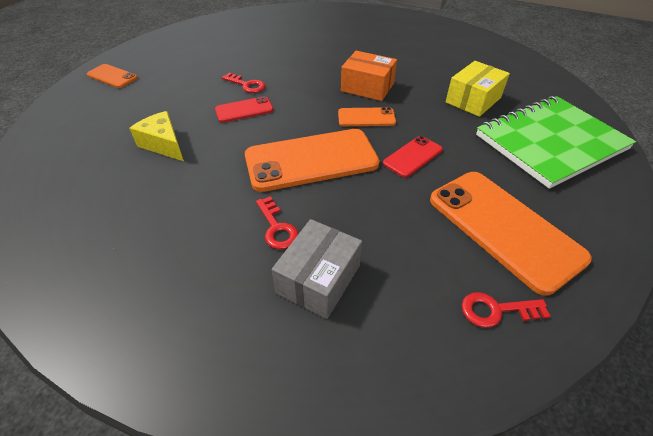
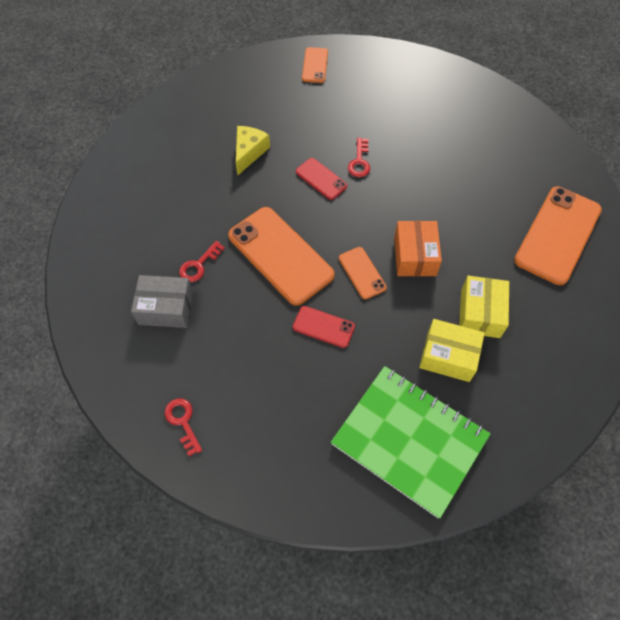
camera: 65 degrees right, 15 degrees up
orange phone [430,172,592,296] -> orange phone moved to [514,186,602,285]
none -> yellow box [459,276,509,338]

